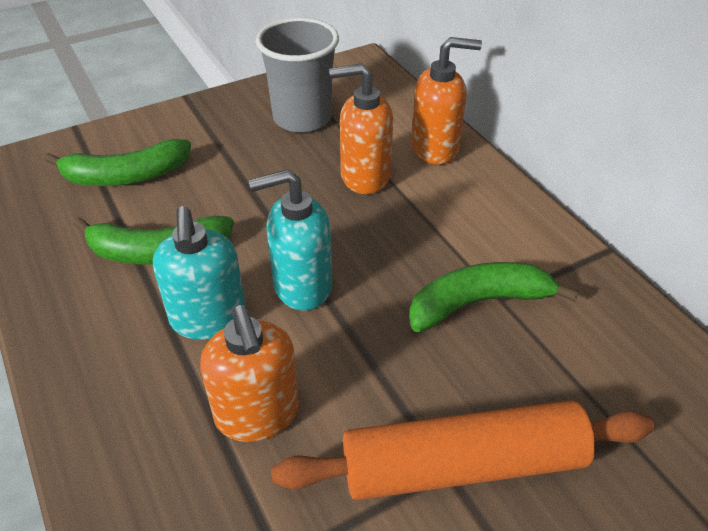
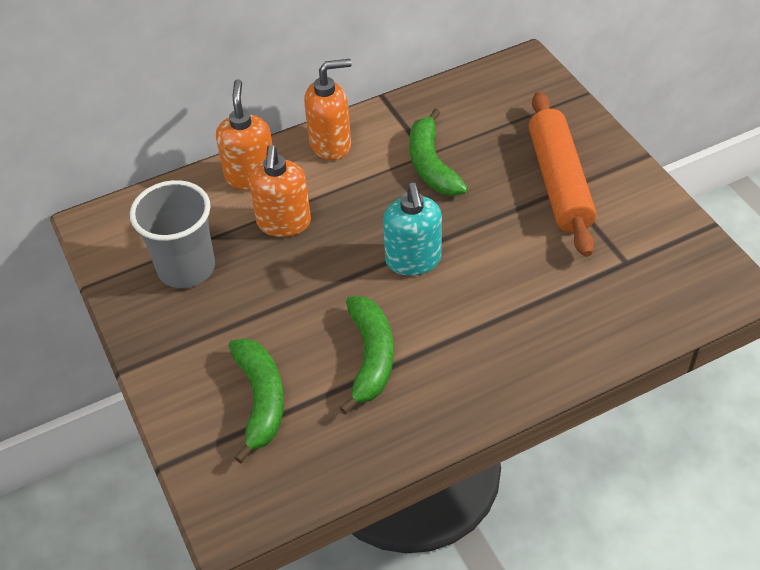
camera: 85 degrees left, 5 degrees up
turquoise soap dispenser [153,206,246,340] -> none
orange soap dispenser [200,305,299,442] -> orange soap dispenser moved to [304,59,352,160]

